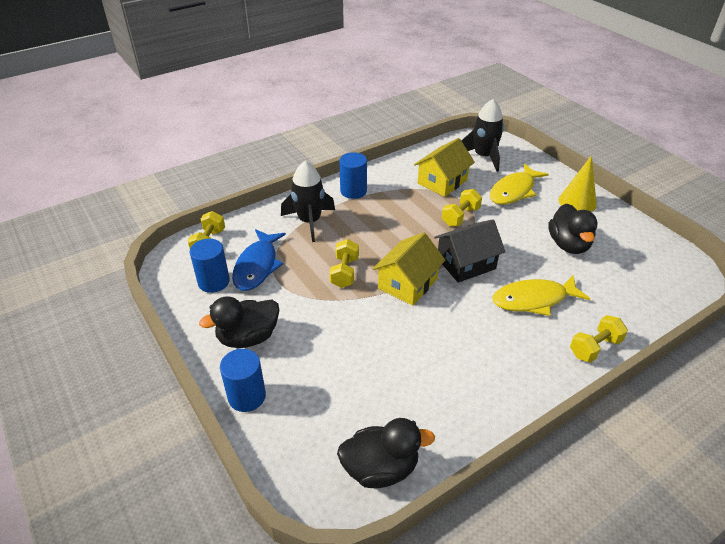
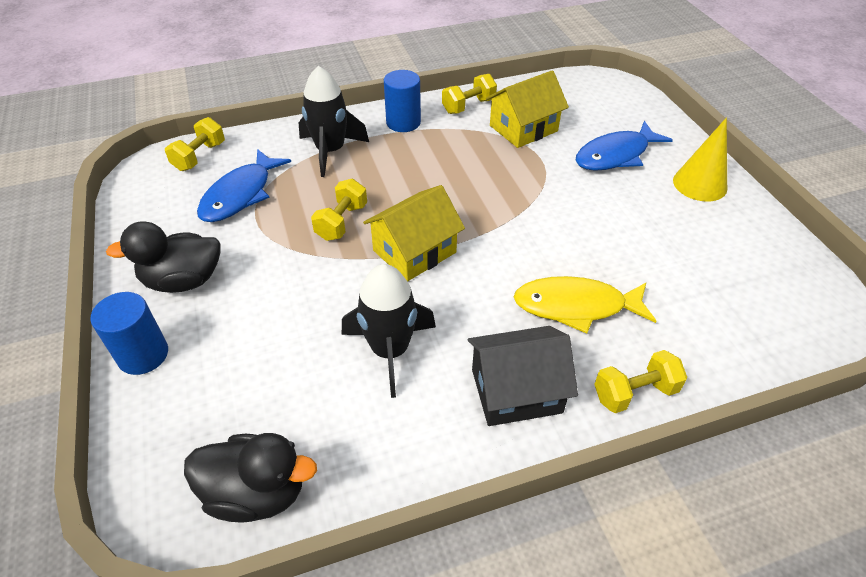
camera: 15 degrees right, 5 degrees up
blue cylinder [190,239,230,293] -> none
black house [434,219,505,283] -> black house moved to [468,326,578,426]
yellow dumbbell [442,189,482,226] -> yellow dumbbell moved to [442,74,497,114]
black rocket [461,99,504,172] -> black rocket moved to [342,264,436,398]
yellow fish [490,164,549,205] -> blue fish [575,121,673,171]
black duck [548,203,598,254] -> none

